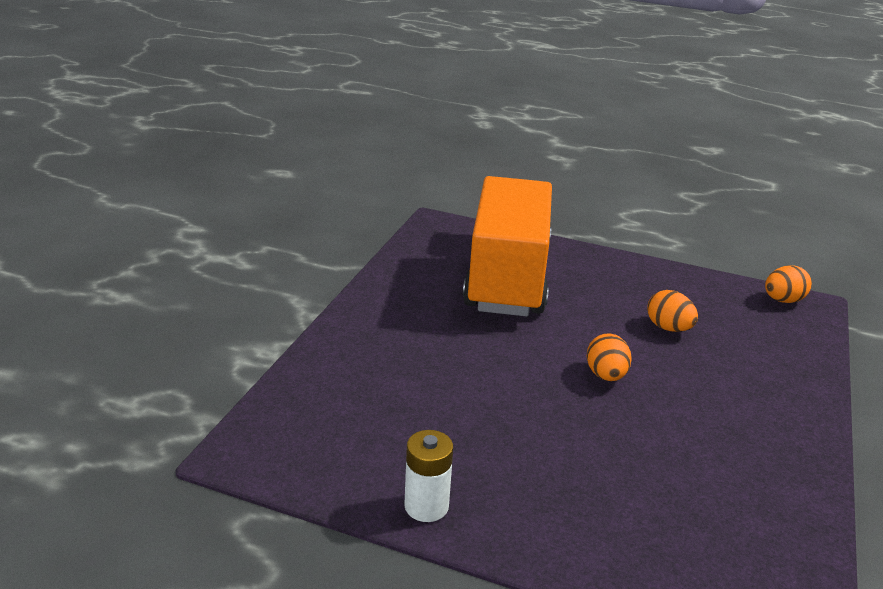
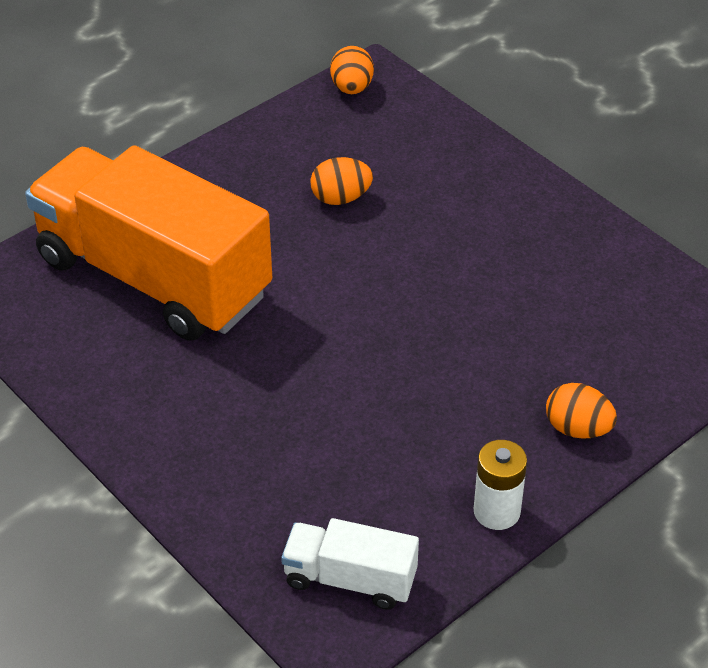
camera: 60 degrees left, 15 degrees up
orange egg [587,334,631,381] -> orange egg moved to [546,383,617,439]
none -> white truck [281,518,419,610]

